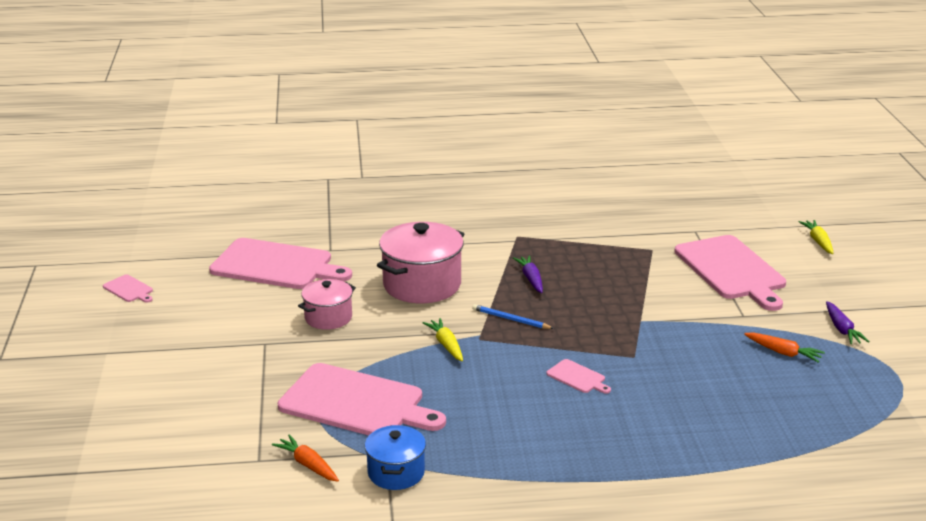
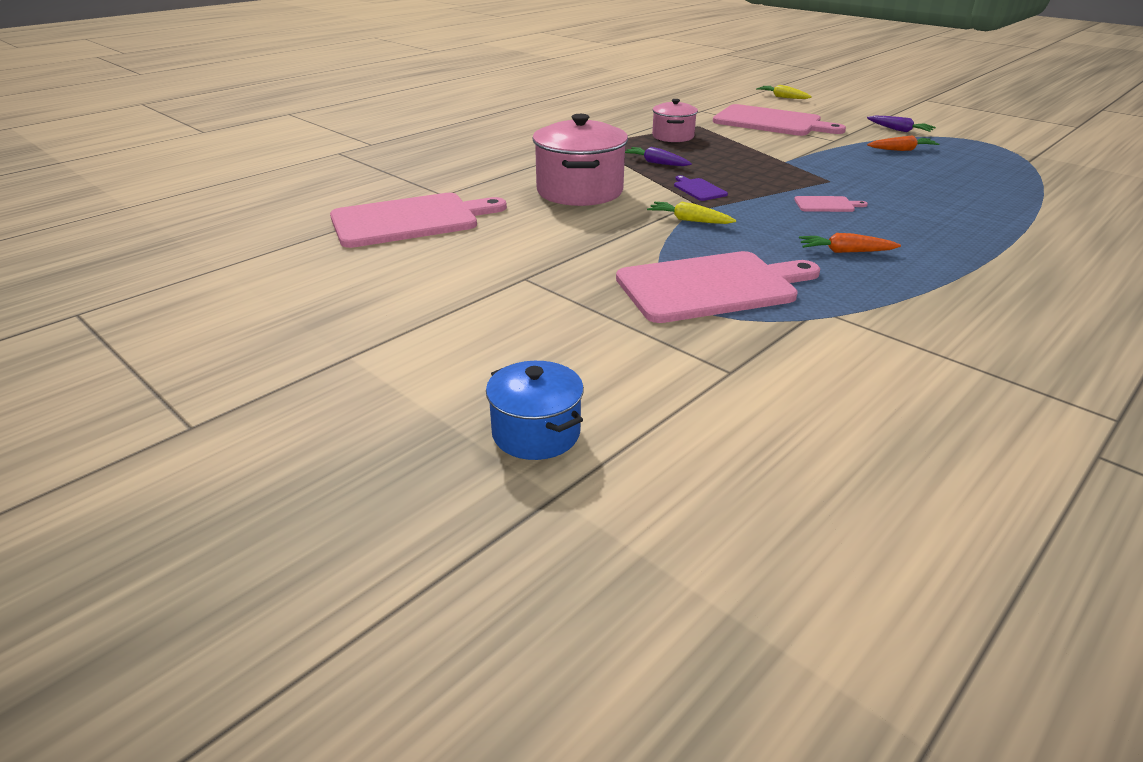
camera: 40 degrees left, 5 degrees up
pink cutting board [103,274,153,303] -> none
orange carrot [272,434,339,482] -> orange carrot moved to [799,233,901,253]
pink pot [298,279,356,330] -> pink pot moved to [652,99,698,142]
blue pot [365,425,426,490] -> blue pot moved to [486,361,584,460]
blue pencil [472,304,554,329] -> purple cutting board [674,175,728,201]

